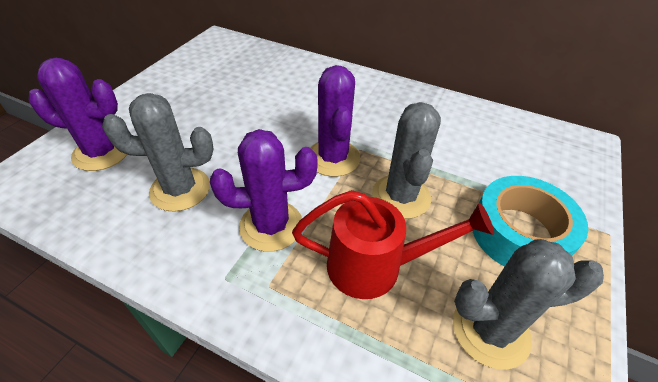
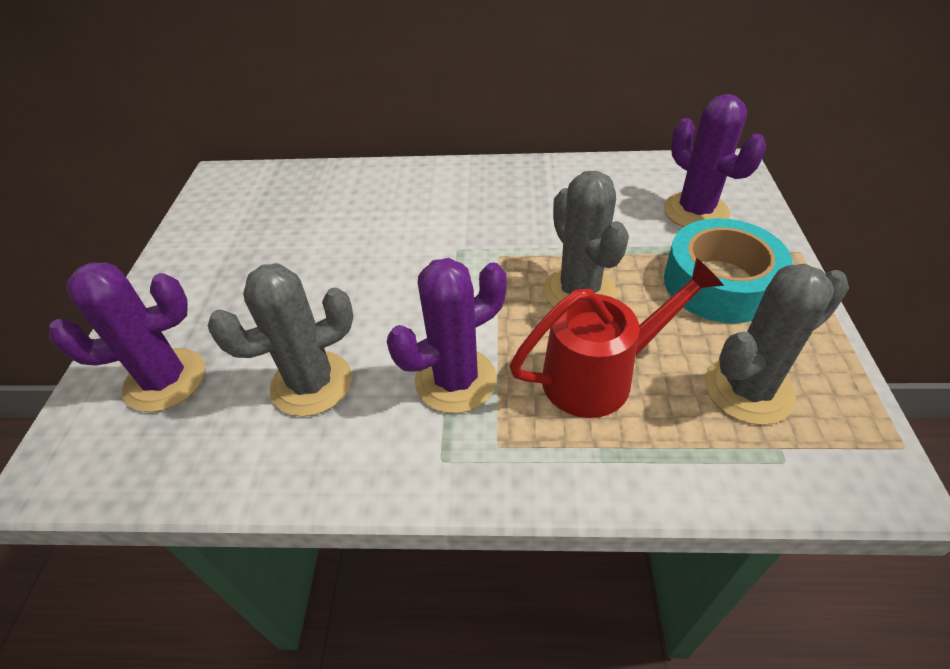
camera: 20 degrees left, 0 degrees up
purple cactus [310,65,360,177] -> purple cactus moved to [664,94,766,227]

